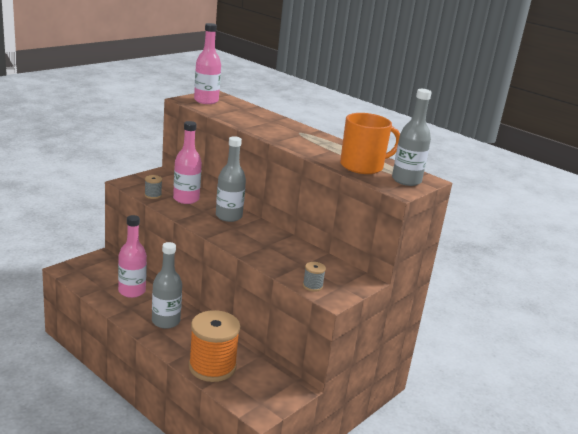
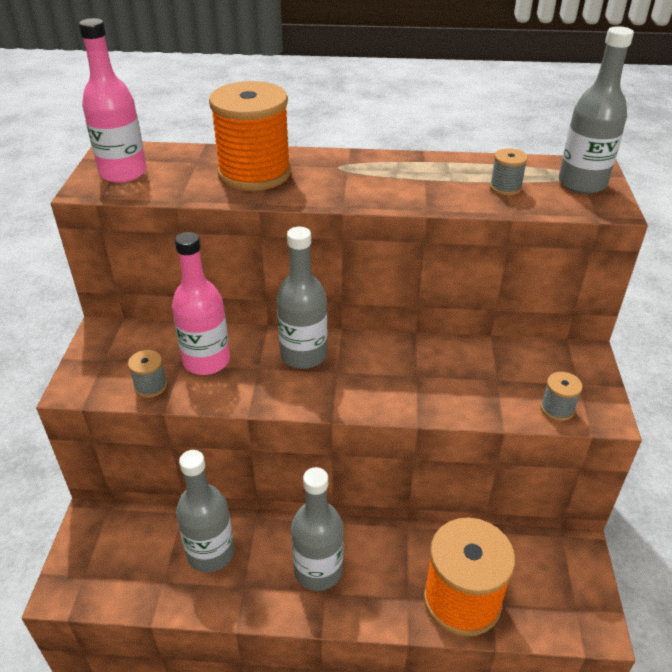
camera: 35 degrees left, 15 degrees up
pink bottle [118,215,147,298] -> grey bottle [176,450,234,572]
orange mug [340,113,400,174] -> grey spool [490,148,528,195]
none -> orange spool [209,81,291,191]

